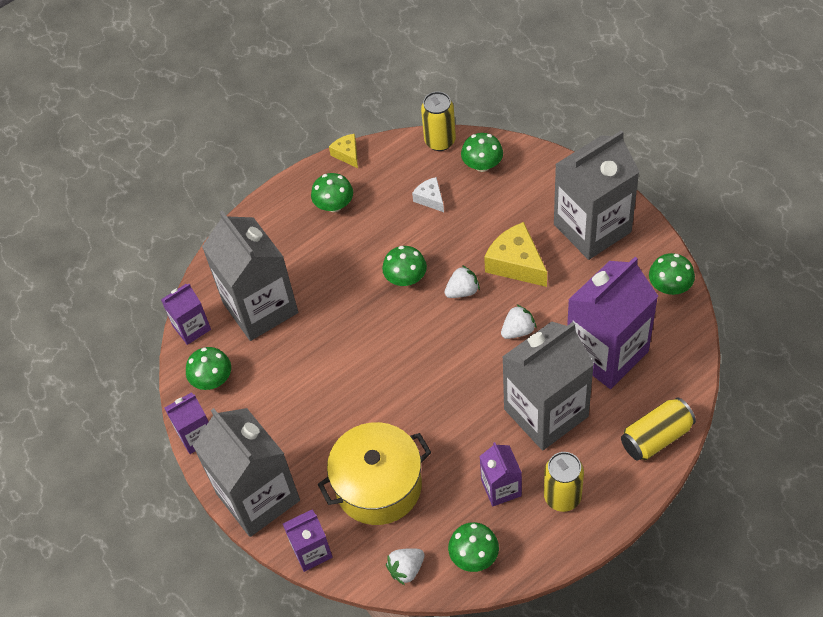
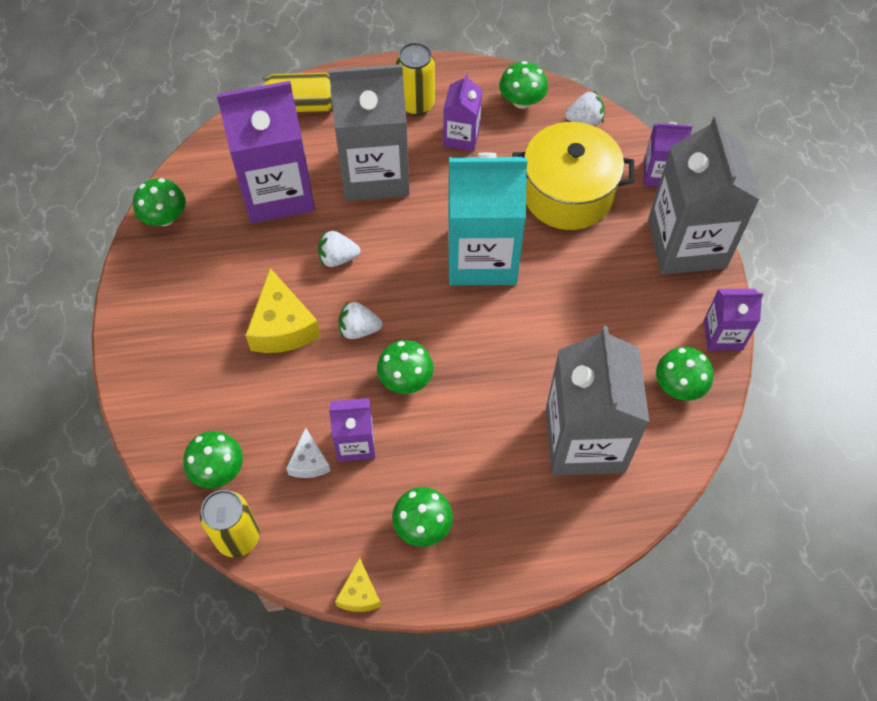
camera: 155 degrees left, 5 degrees up
purple carton [161,284,211,345] -> purple carton moved to [329,398,375,462]
grey carton [554,130,639,260] -> none
none -> turquoise carton [448,152,528,286]

